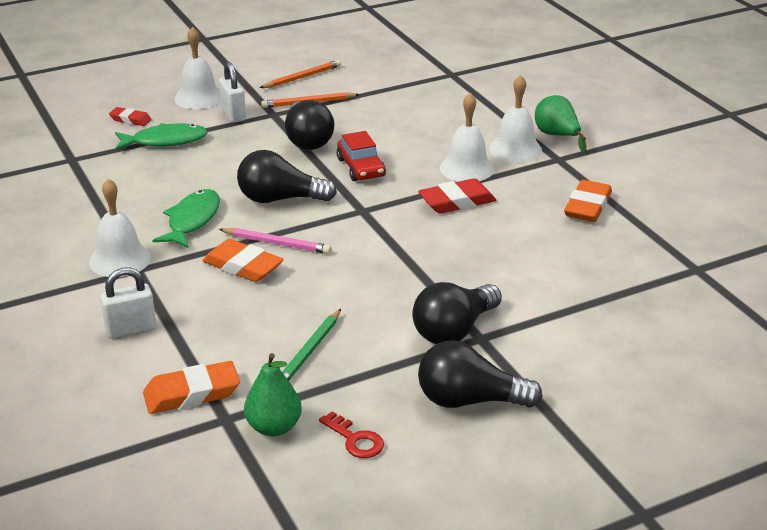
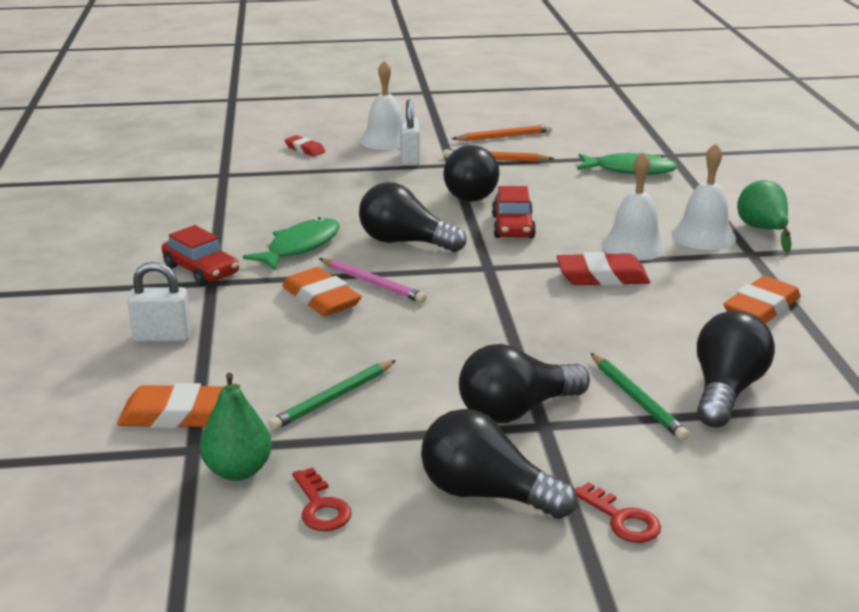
camera: 20 degrees right, 5 degrees down
white bell [89,178,151,277] -> red car [162,225,239,286]
green fish [115,123,208,150] -> green fish moved to [577,152,678,175]
none -> red key [575,482,661,543]
none -> green pencil [591,353,689,441]
none -> black light bulb [697,310,775,428]

